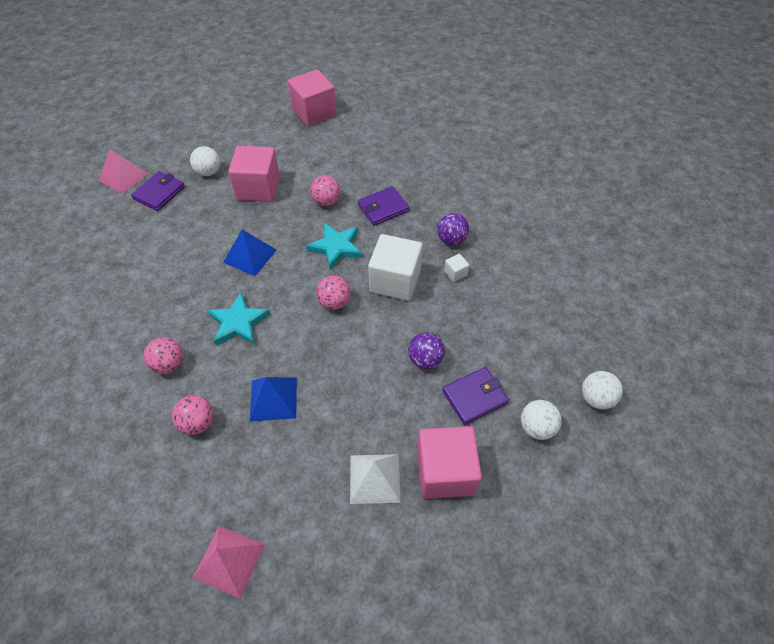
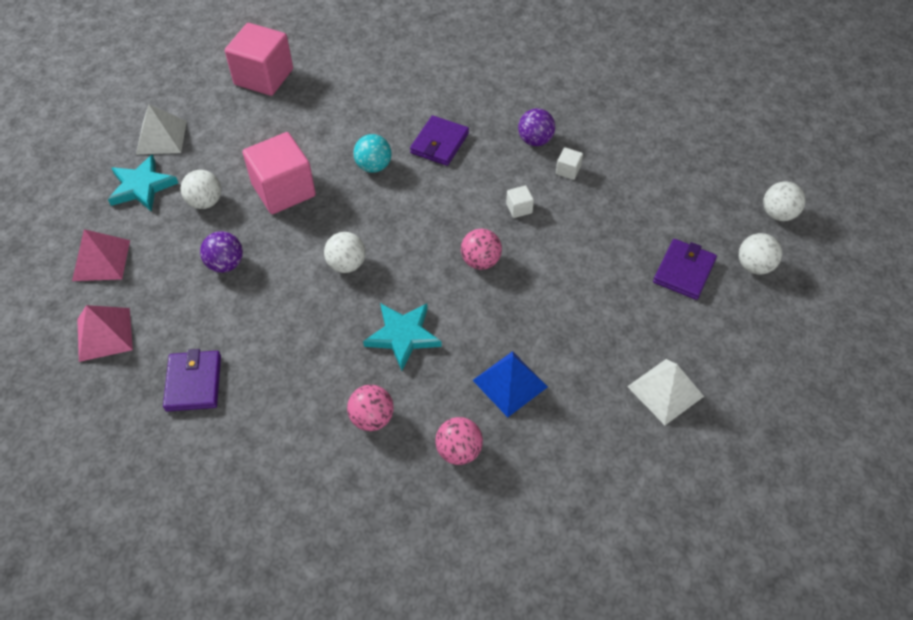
camera: 35 degrees left, 0 degrees up
purple wallet [131,171,185,211] -> purple wallet moved to [163,349,221,411]
pink pyramid [193,526,265,598] -> pink pyramid moved to [77,305,133,362]
blue pyramid [223,230,276,276] -> white ball [324,232,366,273]
turquoise star [306,223,362,270] -> turquoise star moved to [108,154,178,212]
pink ball [310,175,341,206] -> turquoise ball [353,134,392,173]
white cube [368,234,423,301] -> white cube [506,185,534,218], size x0.42
purple ball [408,332,445,369] -> purple ball moved to [200,231,243,273]
pink cube [417,426,482,499] -> none
none -> white pyramid [136,104,187,154]

